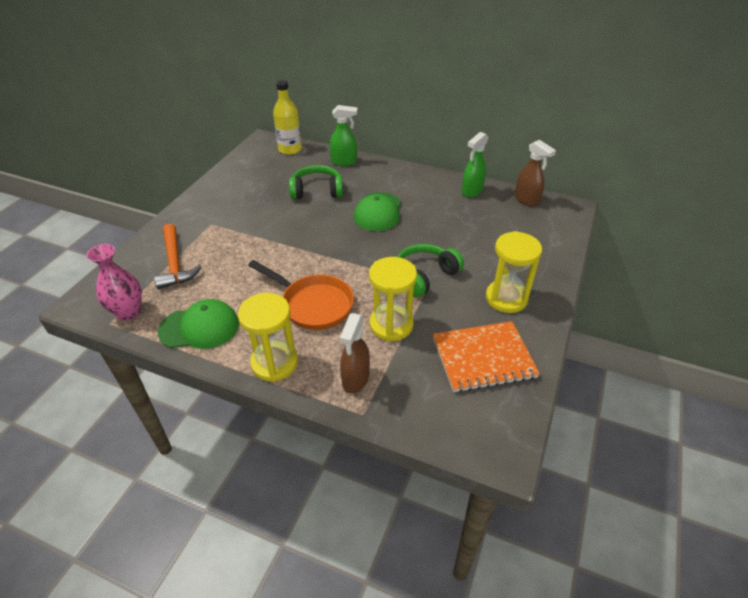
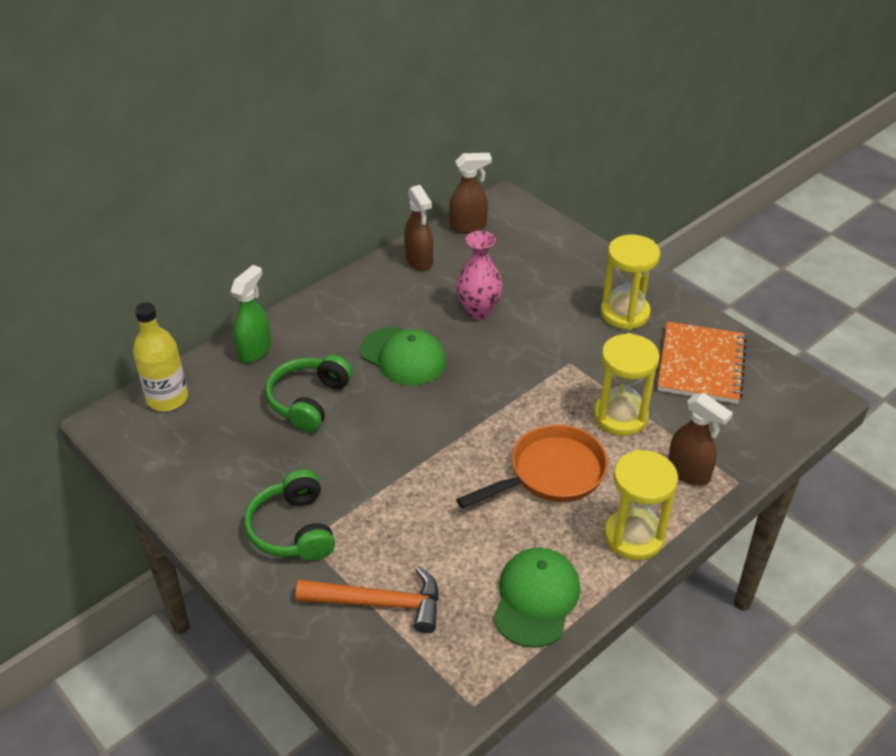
camera: 65 degrees left, 0 degrees up
pink vase [86,244,142,321] -> pink vase moved to [456,230,503,320]
green headphones [397,244,464,297] -> green headphones moved to [244,469,335,561]
green spray bottle [462,132,489,197] -> brown spray bottle [404,185,433,271]

